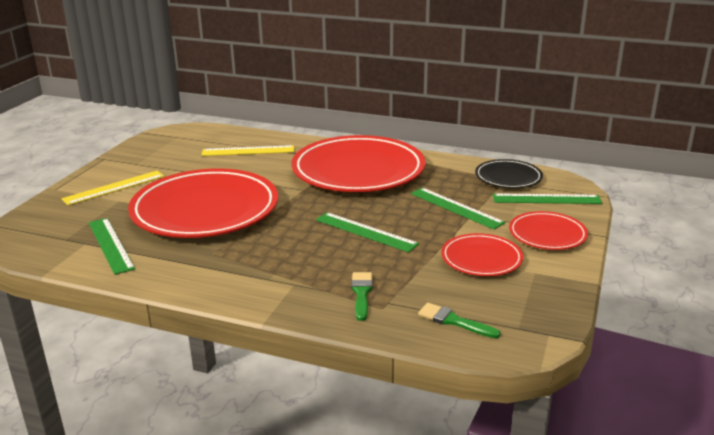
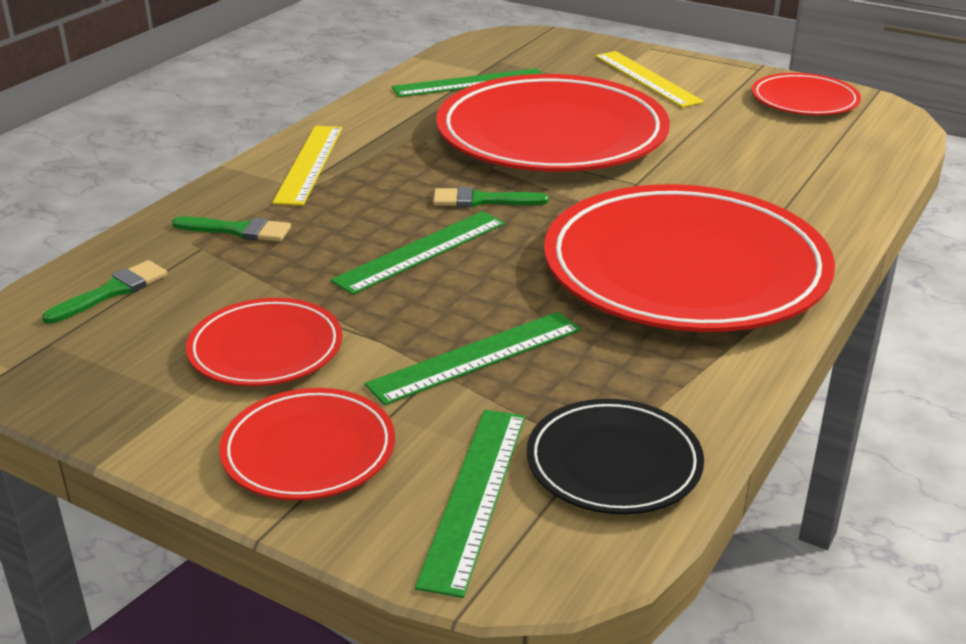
camera: 100 degrees right, 5 degrees up
yellow ruler [201,145,294,156] -> yellow ruler moved to [272,126,343,206]
none -> green brush [433,187,549,207]
none -> red plate [752,73,861,115]

